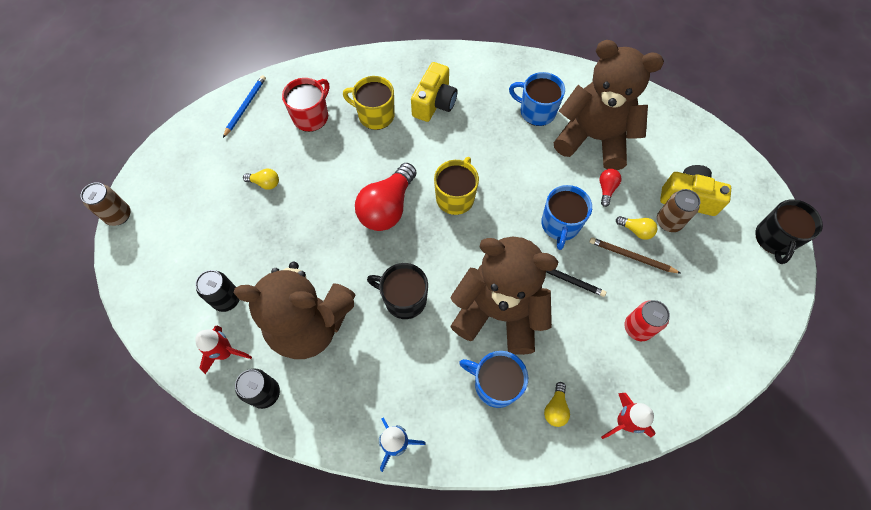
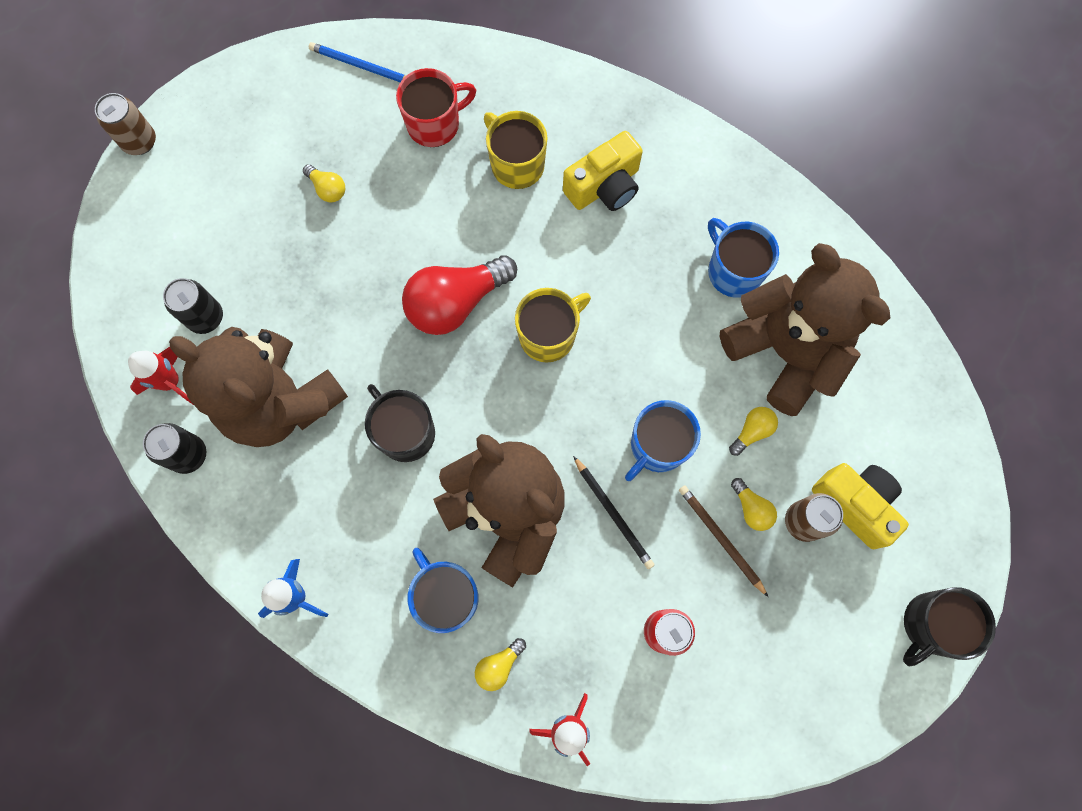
camera: 30 degrees right, 10 degrees up
blue pencil [223,75,266,138] -> blue pencil turned 120 degrees counterclockwise [309,42,405,82]
red light bulb [599,169,621,207] -> yellow light bulb [729,407,778,456]

